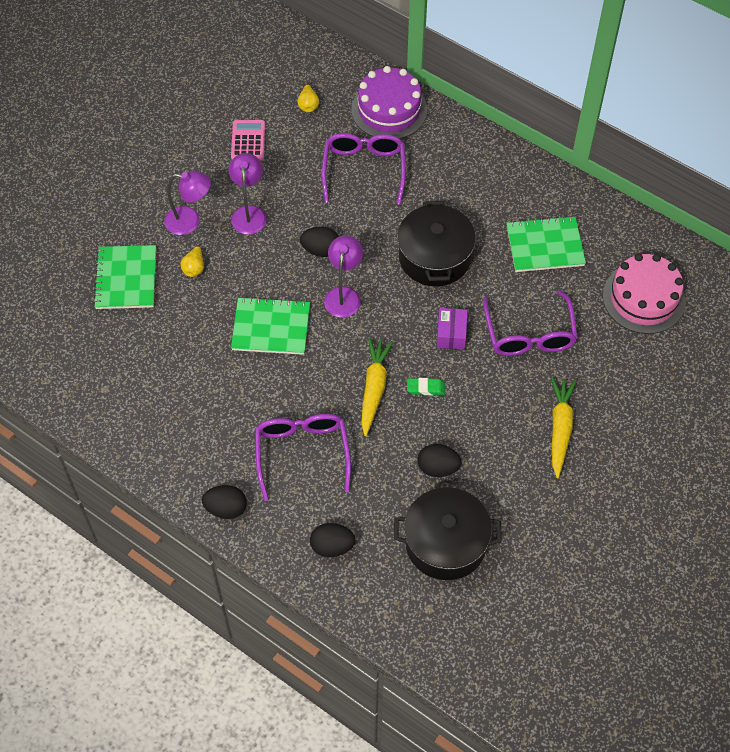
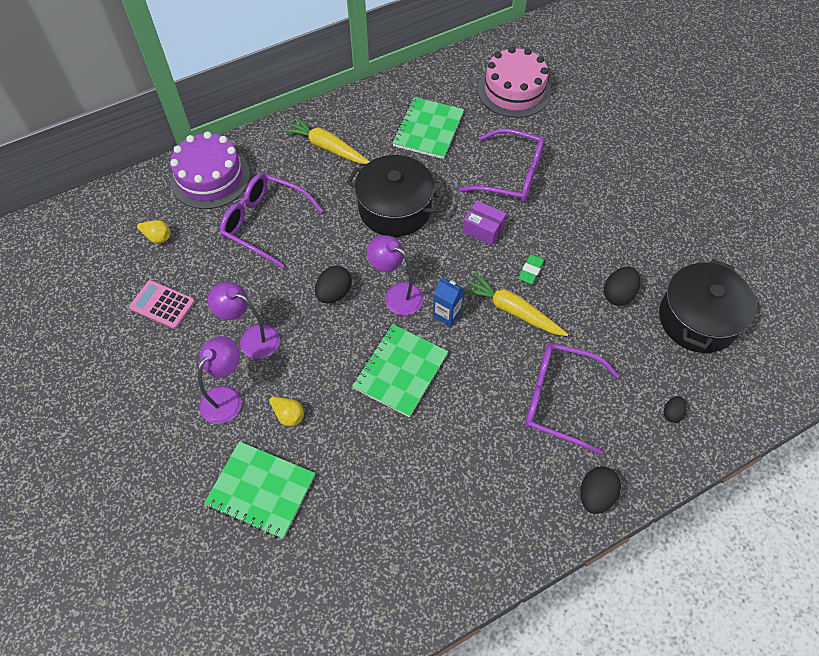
camera: 65 degrees left, 0 degrees up
black egg [310,523,355,557] -> black egg [664,396,687,423], size x0.59
yellow carrot [551,377,577,478] -> yellow carrot moved to [282,116,370,164]
none -> blue carton [433,278,464,327]

